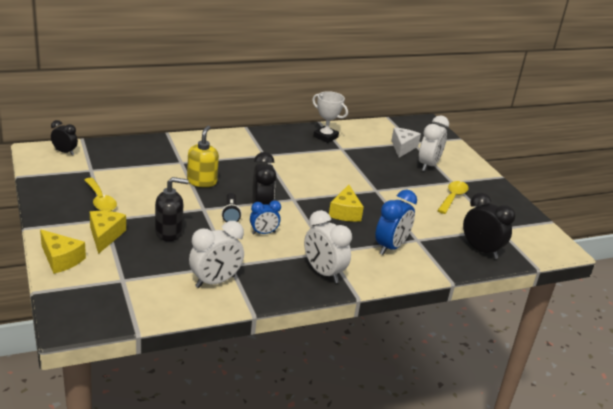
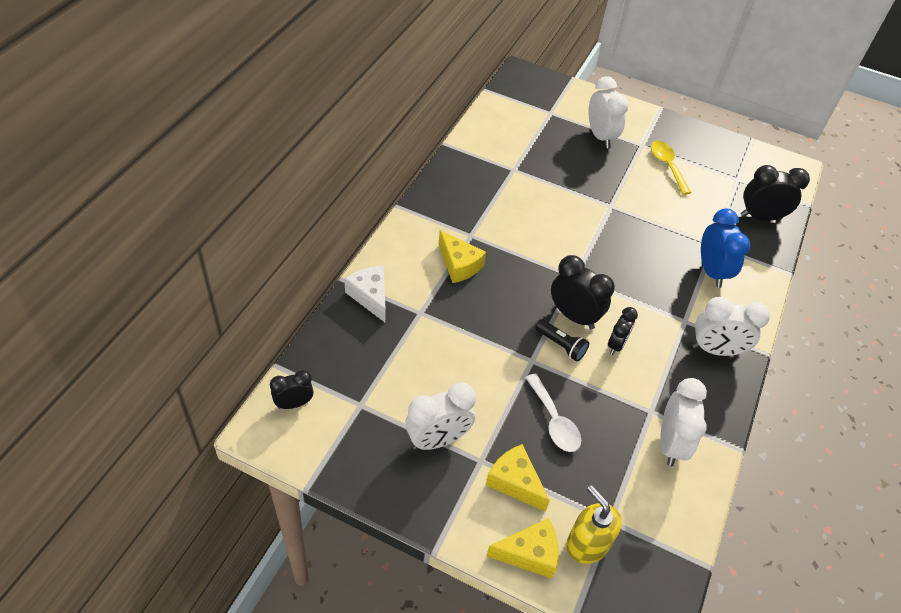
camera: 45 degrees left, 20 degrees up
yellow spoon [85,178,117,211] -> white clock [405,382,476,450]
black soap dispenser [155,177,188,241] -> white spoon [525,373,581,452]
yellow soap dispenser [187,125,219,187] -> yellow soap dispenser moved to [566,485,622,564]
blue clock [250,200,281,234] -> black clock [608,307,638,355]
white trophy [312,91,348,143] -> none
yellow cheese [329,185,364,222] -> yellow cheese moved to [439,230,486,283]
white cheese [391,128,421,158] -> white cheese moved to [345,266,386,322]

